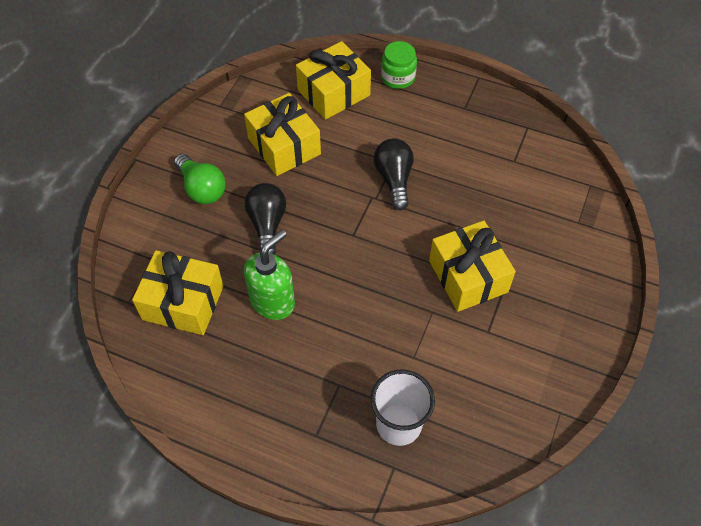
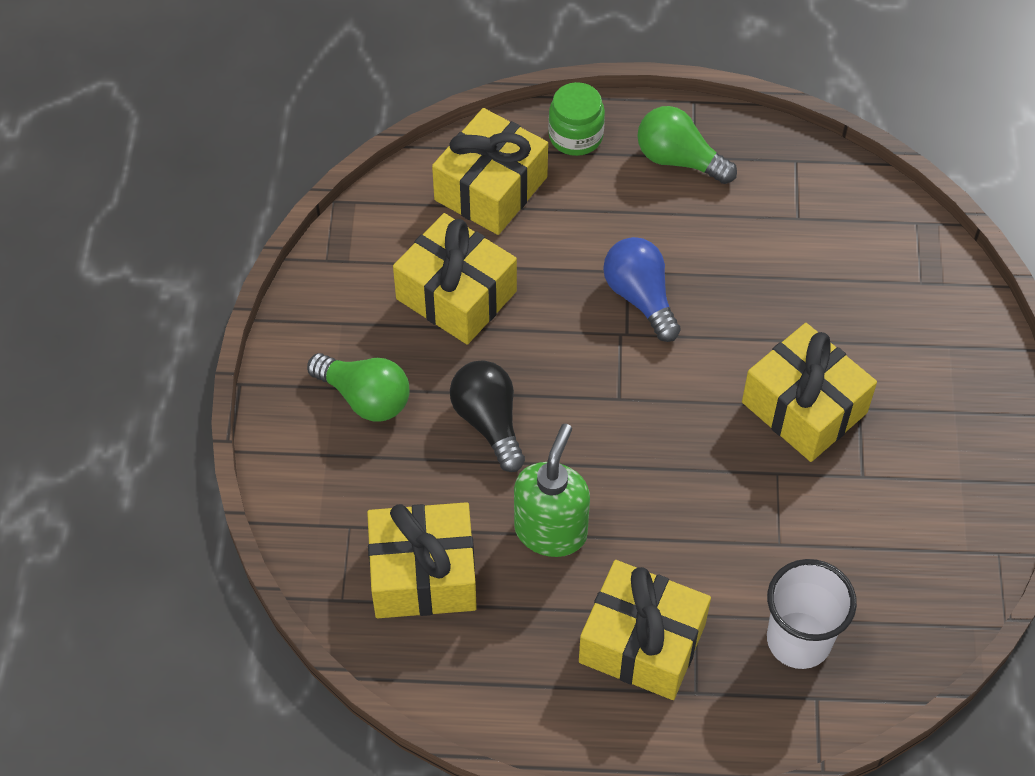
camera: 20 degrees left, 0 degrees up
black light bulb [374,138,414,210] -> blue light bulb [603,237,681,342]
none -> yellow gift [579,560,711,700]
none -> green light bulb [637,106,737,184]

